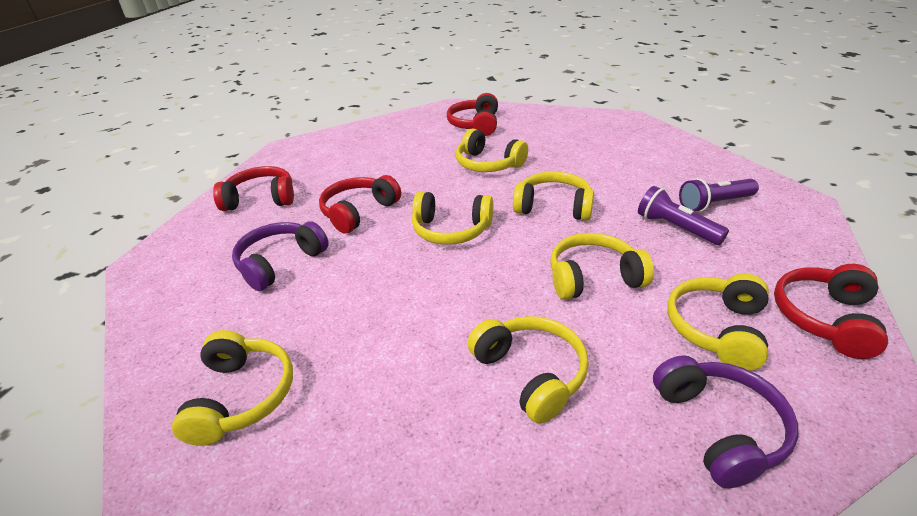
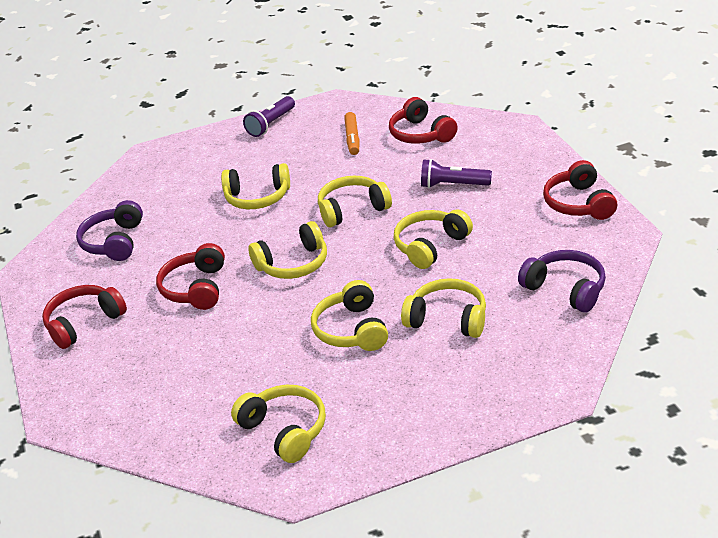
camera: 35 degrees left, 0 degrees up
purple headphones [232,222,329,291] -> purple headphones moved to [76,200,143,261]
red headphones [447,93,498,136] -> red headphones moved to [389,97,458,144]
yellow headphones [667,273,769,371] -> yellow headphones moved to [311,280,388,351]
purple flashlight [679,178,759,212] -> purple flashlight moved to [243,96,295,137]
none -> orange marker [344,112,360,155]

